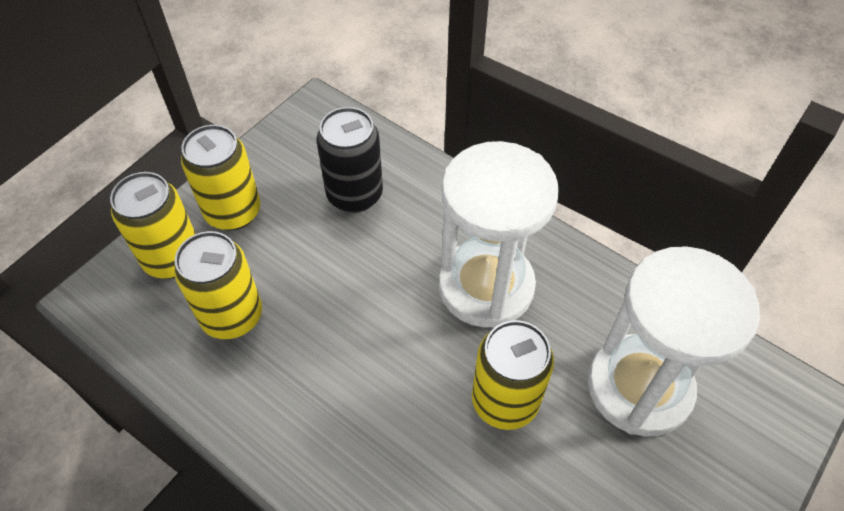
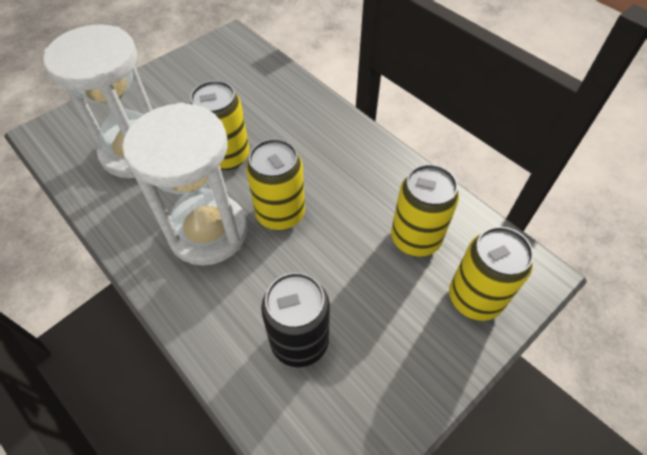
camera: 170 degrees left, 0 degrees up
yellow can [181,125,261,231] -> yellow can moved to [246,139,305,230]

